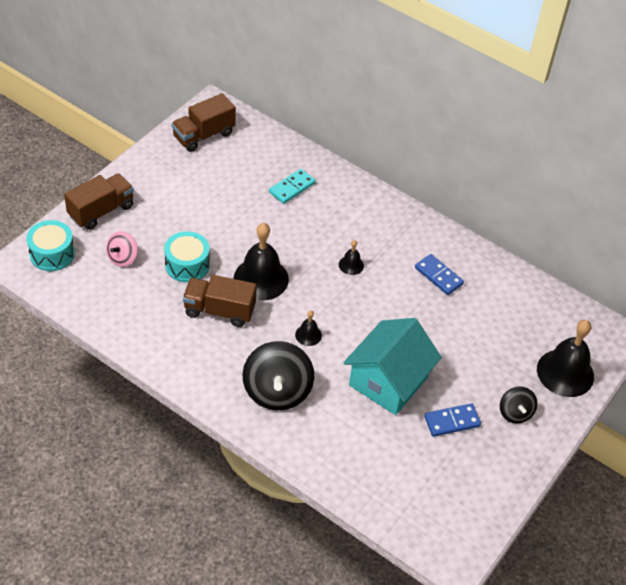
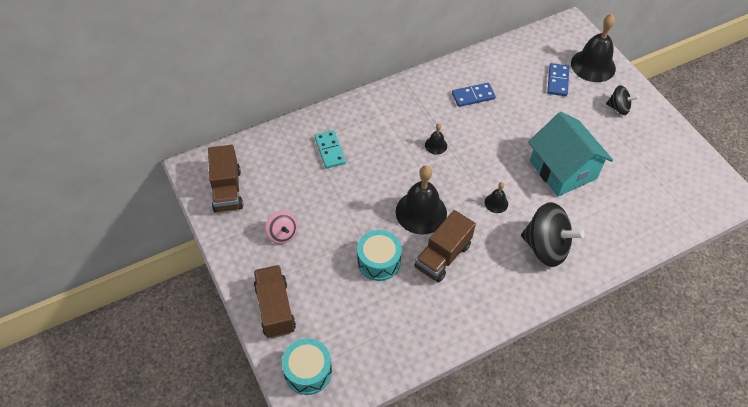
camera: 60 degrees left, 5 degrees up
pink spinning top [106,231,138,267] -> pink spinning top moved to [265,211,298,244]
blue domino [424,403,481,437] -> blue domino moved to [547,63,569,96]

